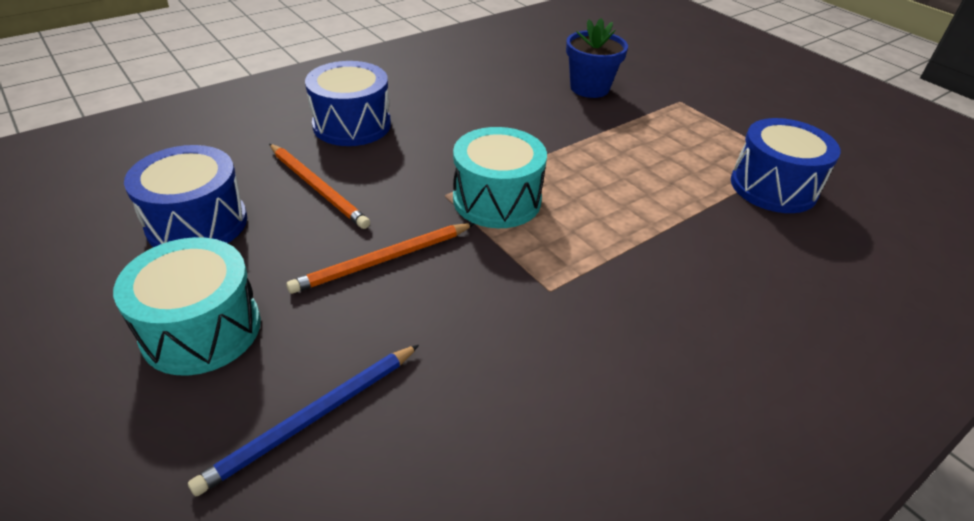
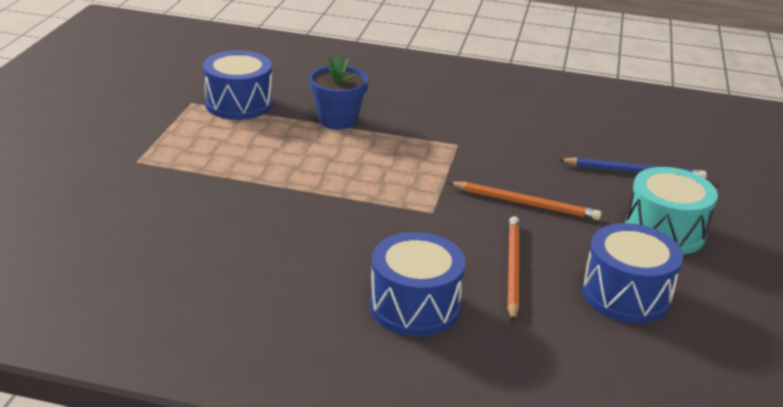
camera: 130 degrees left, 10 degrees down
turquoise drum [453,127,547,228] -> none
blue flower pot [566,18,628,98] -> blue flower pot moved to [309,55,369,130]

